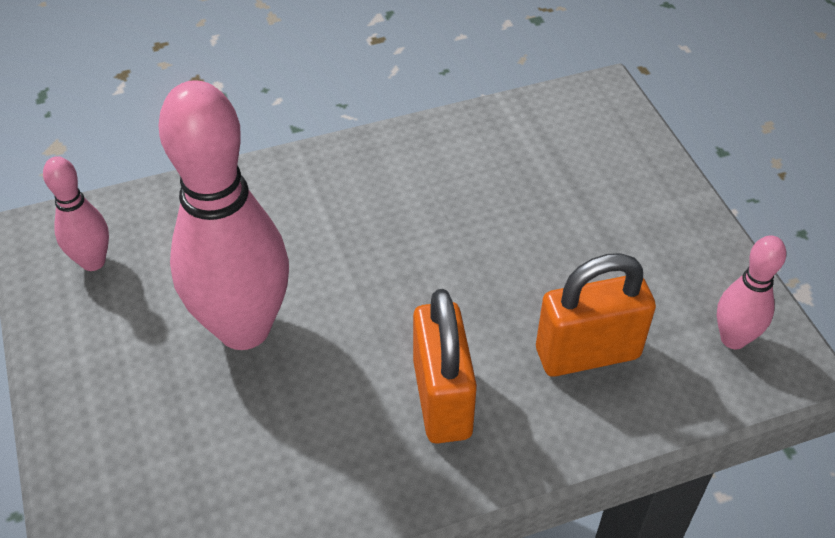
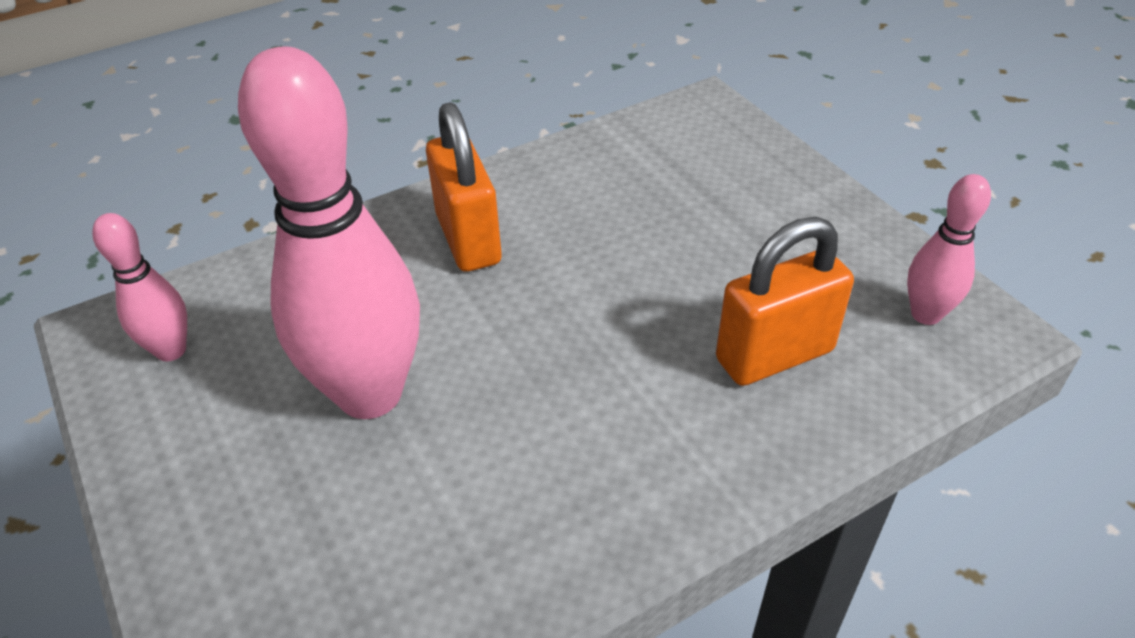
camera: 10 degrees left, 5 degrees down
orange padlock [413,289,477,444] -> orange padlock moved to [426,102,502,272]

